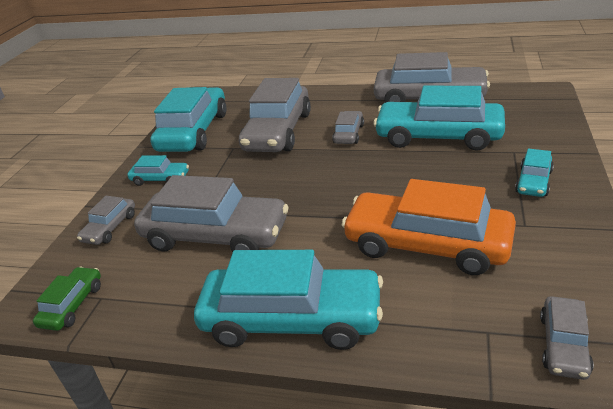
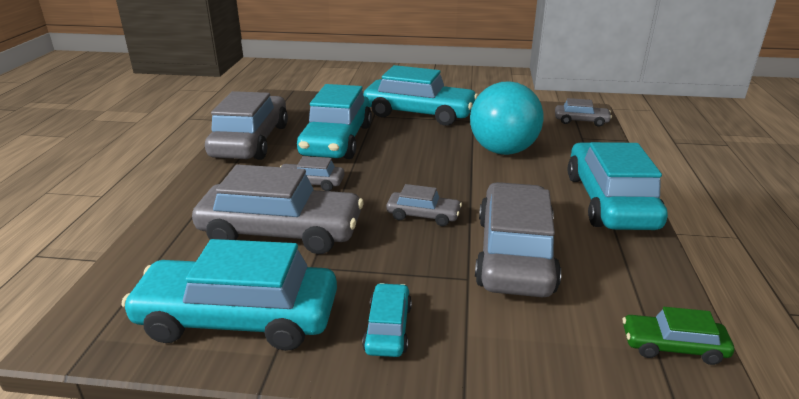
camera: 100 degrees left, 5 degrees down
grey car [77,196,135,245] -> grey car moved to [386,184,462,226]
orange car [341,179,516,275] -> turquoise ball [470,81,543,155]
turquoise car [515,149,554,197] -> turquoise car [363,65,478,126], size x2.10

